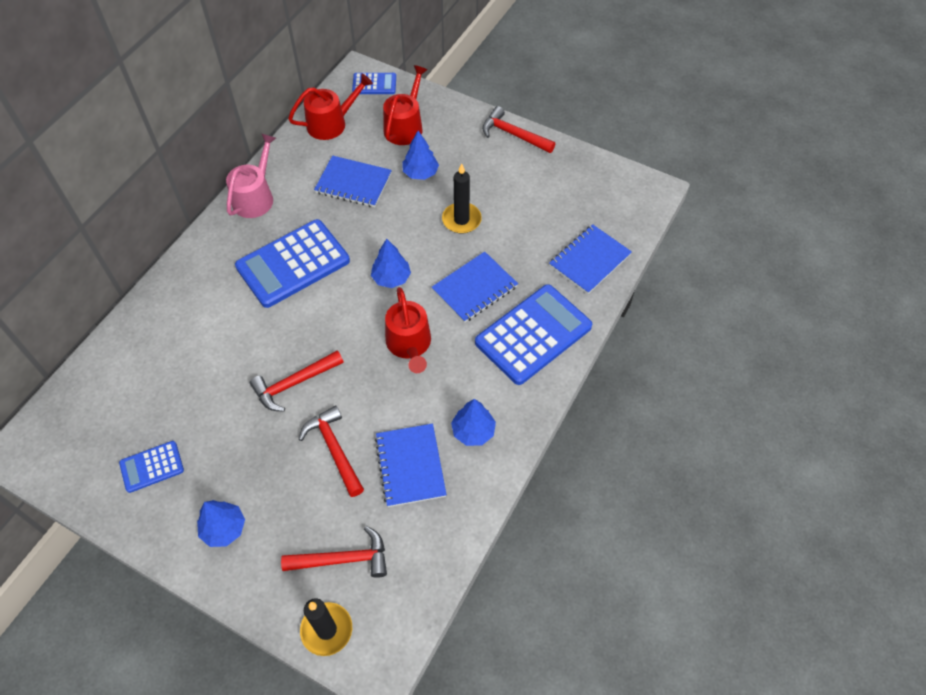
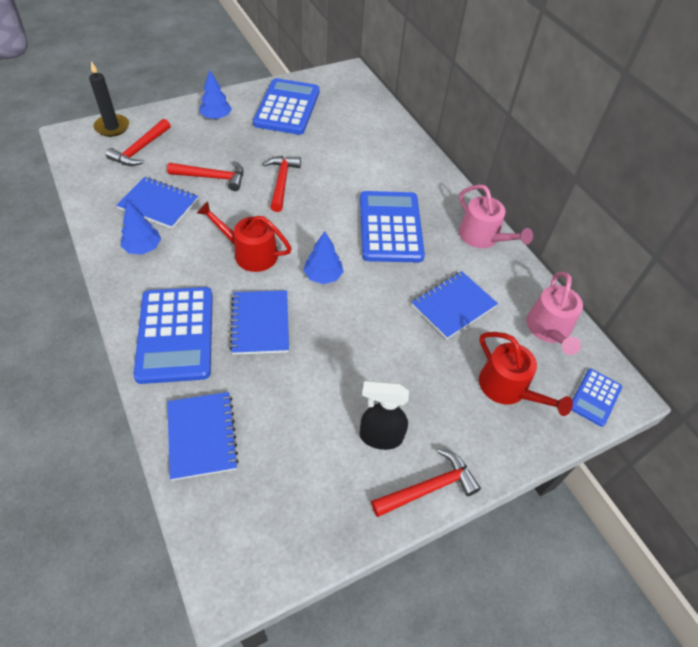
camera: 120 degrees right, 5 degrees down
blue calculator [119,441,184,493] -> blue calculator [253,78,320,135], size x1.99
red watering can [288,74,373,140] -> pink watering can [527,272,583,355]
blue tree [402,131,439,180] -> none
black candle [442,163,482,234] -> none
none -> black spray bottle [360,381,409,450]

